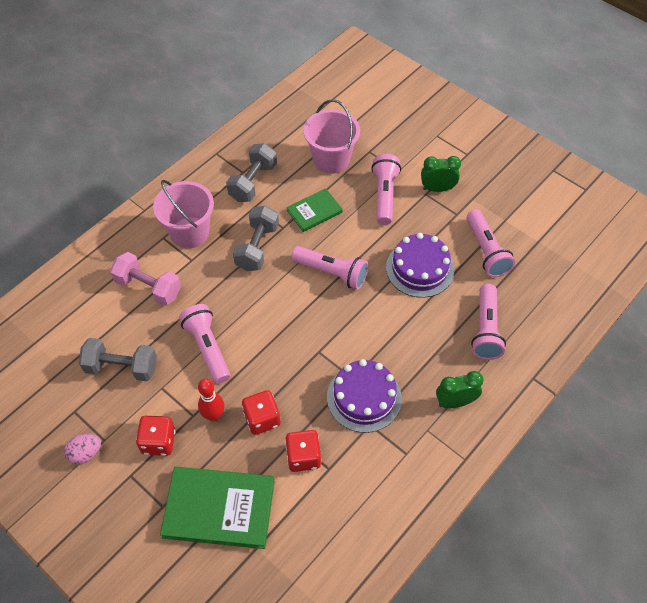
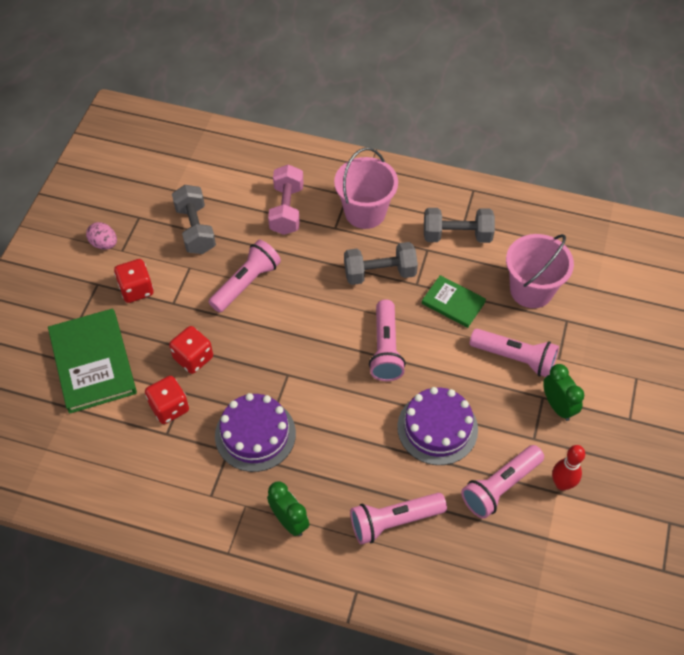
camera: 65 degrees right, 0 degrees up
red bowling pin [198,379,224,422] -> red bowling pin moved to [552,445,585,491]
pink flashlight [371,154,401,225] -> pink flashlight turned 45 degrees clockwise [470,329,559,377]

